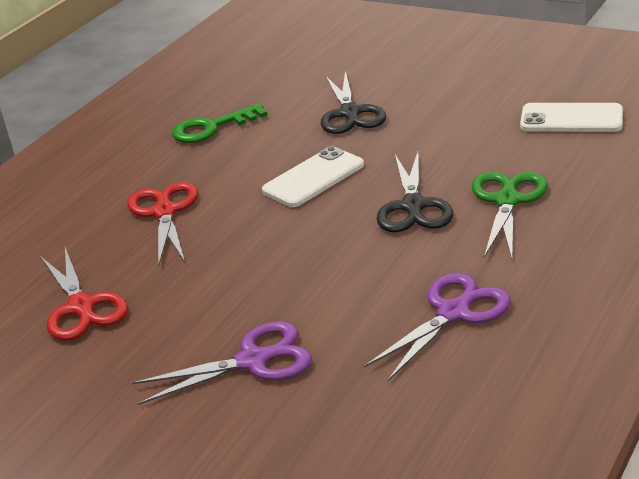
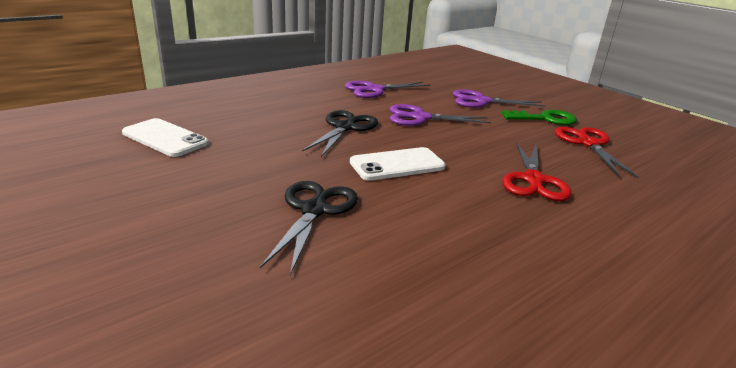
camera: 165 degrees left, 5 degrees down
green key [172,103,267,143] -> green key moved to [502,110,577,125]
green scissors [472,172,548,258] -> none
none -> purple scissors [389,104,491,126]

